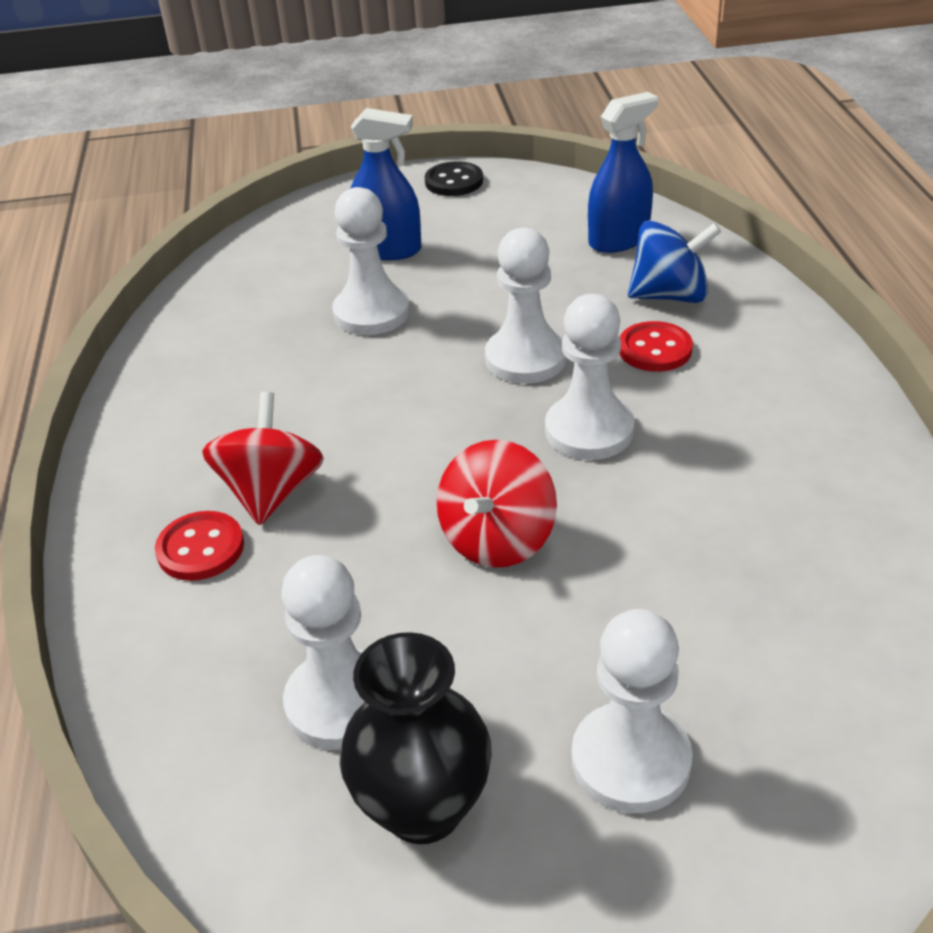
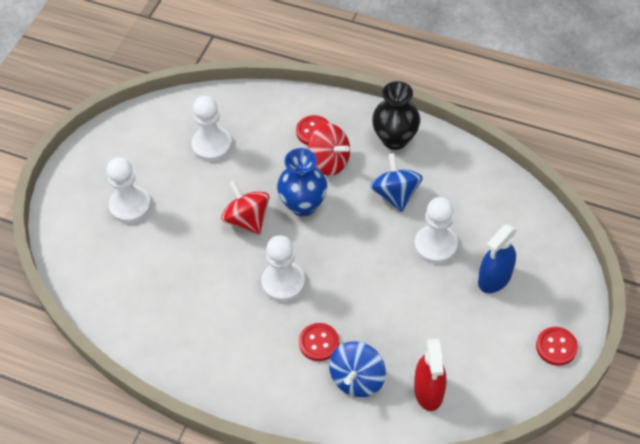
camera: 120 degrees right, 15 degrees up
black vase [340,632,492,844] -> black vase moved to [372,81,420,150]
black button [425,161,483,196] -> red button [536,327,578,366]
white pawn [485,227,567,384] -> none
blue spray bottle [588,92,658,253] -> red spray bottle [414,339,446,411]
none -> blue vase [277,148,327,216]
none -> blue spinning top [370,153,423,212]

